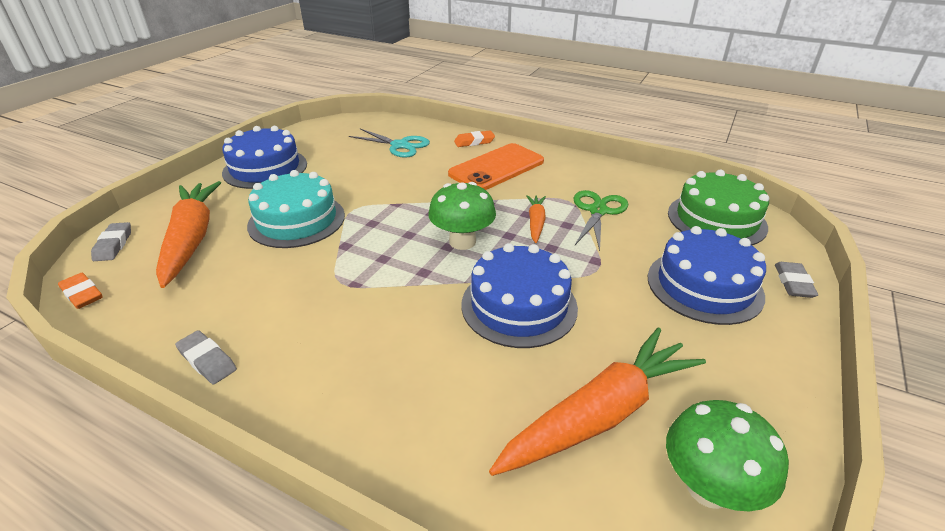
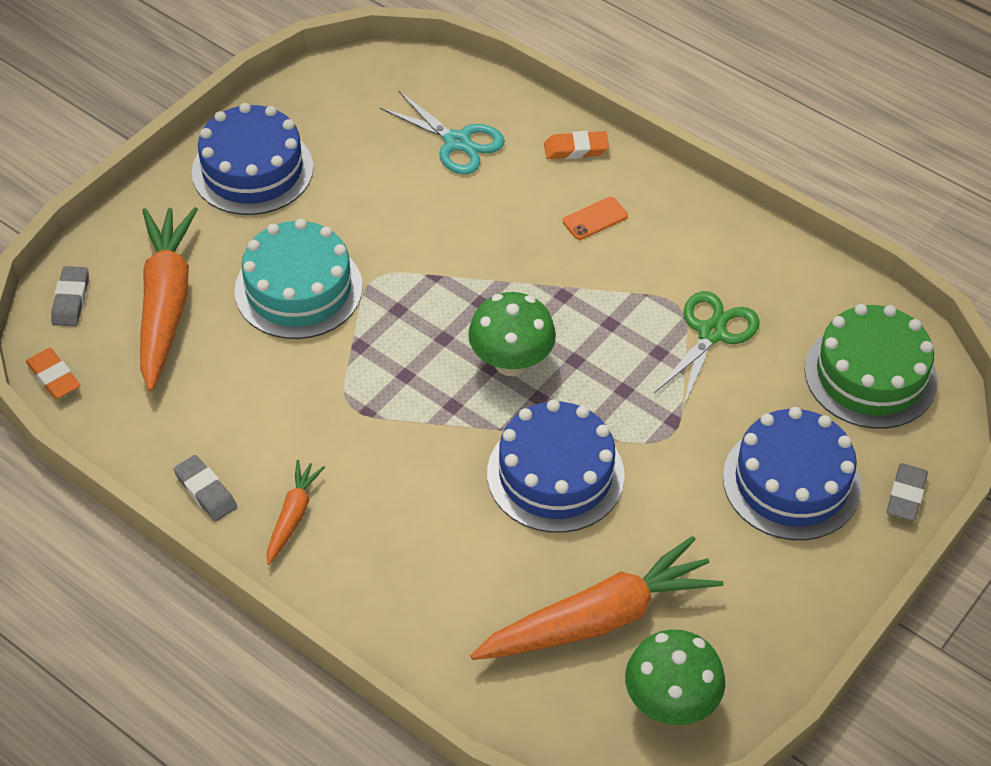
camera: 10 degrees right, 15 degrees up
orange phone [448,143,544,190] -> orange phone [563,197,628,240], size x0.43
orange carrot [527,195,546,243] -> orange carrot moved to [267,460,325,565]

